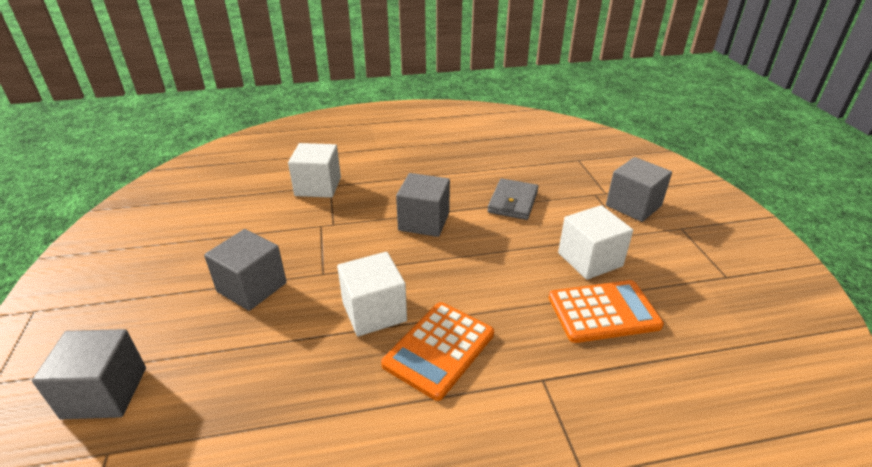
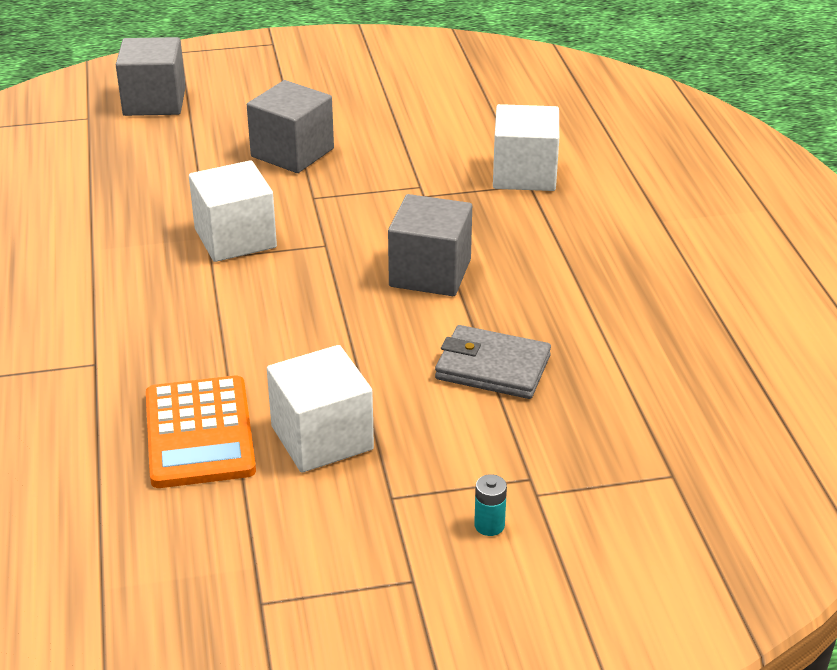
camera: 90 degrees right, 0 degrees up
orange calculator [381,302,494,401] -> none
grey cube [606,157,672,222] -> turquoise battery [474,474,507,536]

